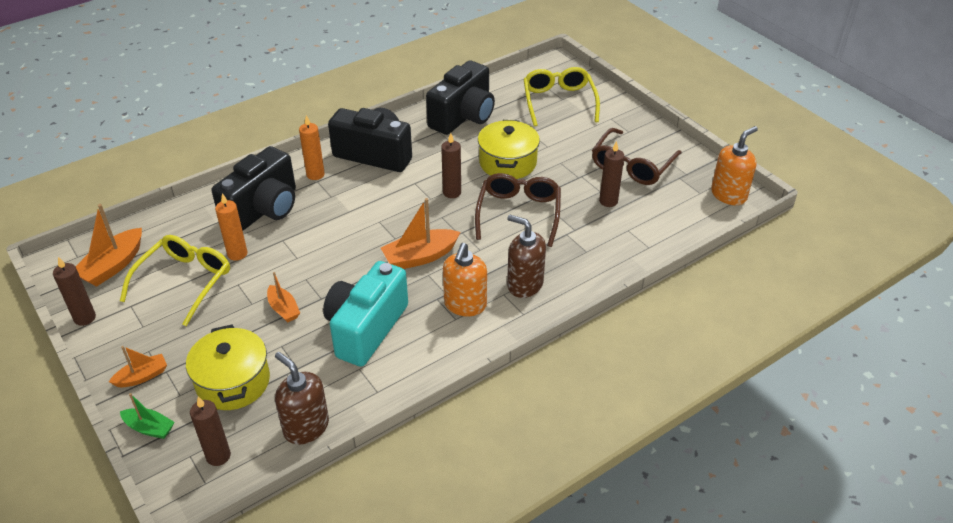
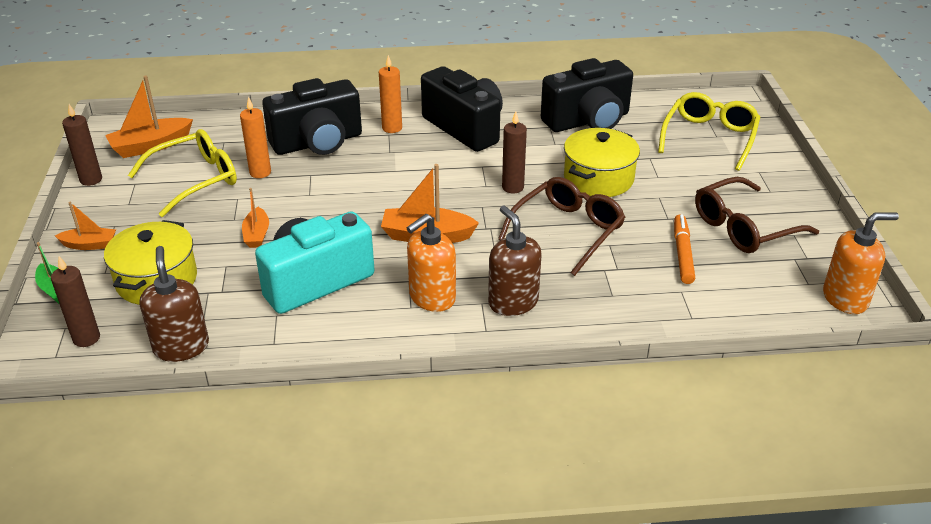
camera: 30 degrees right, 5 degrees down
brown candle [599,141,624,207] -> orange marker [674,214,695,284]

